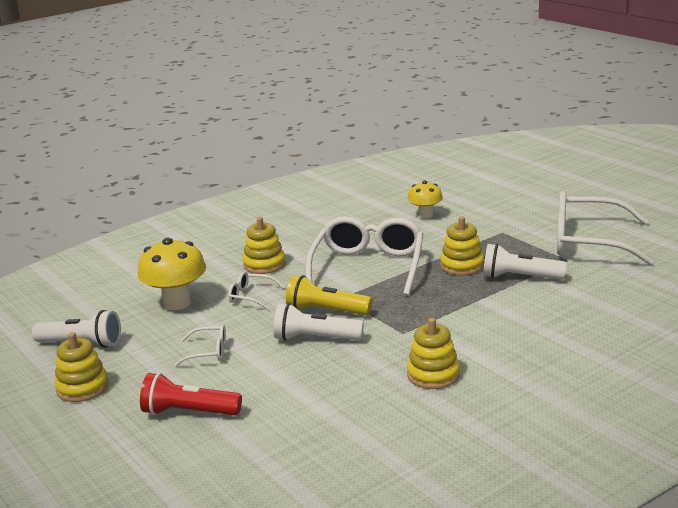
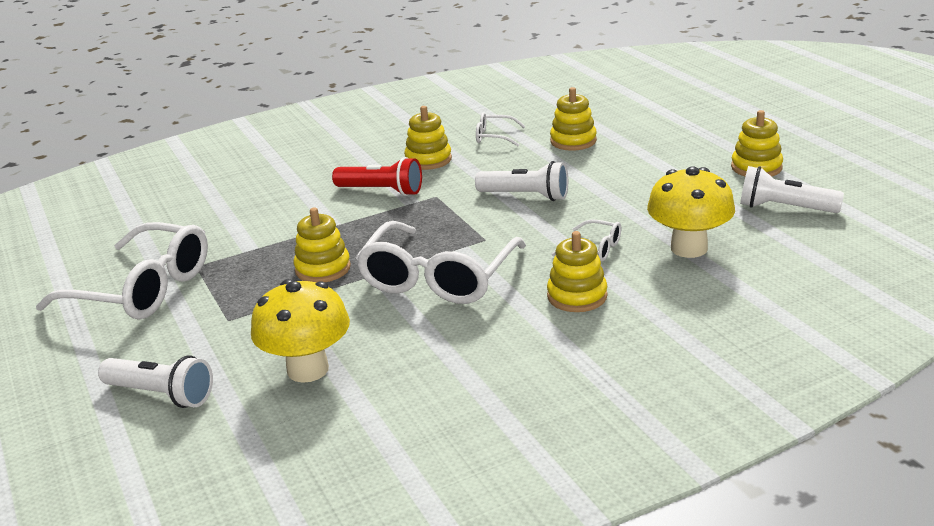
camera: 170 degrees left, 5 degrees up
red flashlight [140,373,242,415] -> red flashlight moved to [332,157,422,196]
white glasses [174,324,226,367] -> white glasses moved to [476,112,525,146]
yellow flashlight [286,275,372,315] -> none
yellow mushroom [407,181,443,219] -> yellow mushroom [251,279,350,383], size x1.66
white flashlight [483,244,567,280] -> white flashlight moved to [98,355,213,408]
none -> yellow stacking toy [550,87,597,151]

